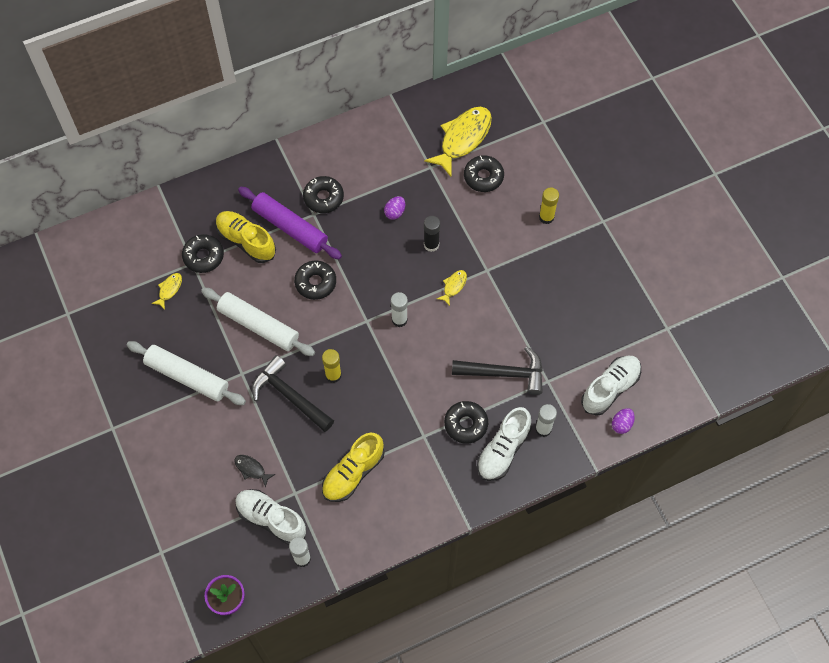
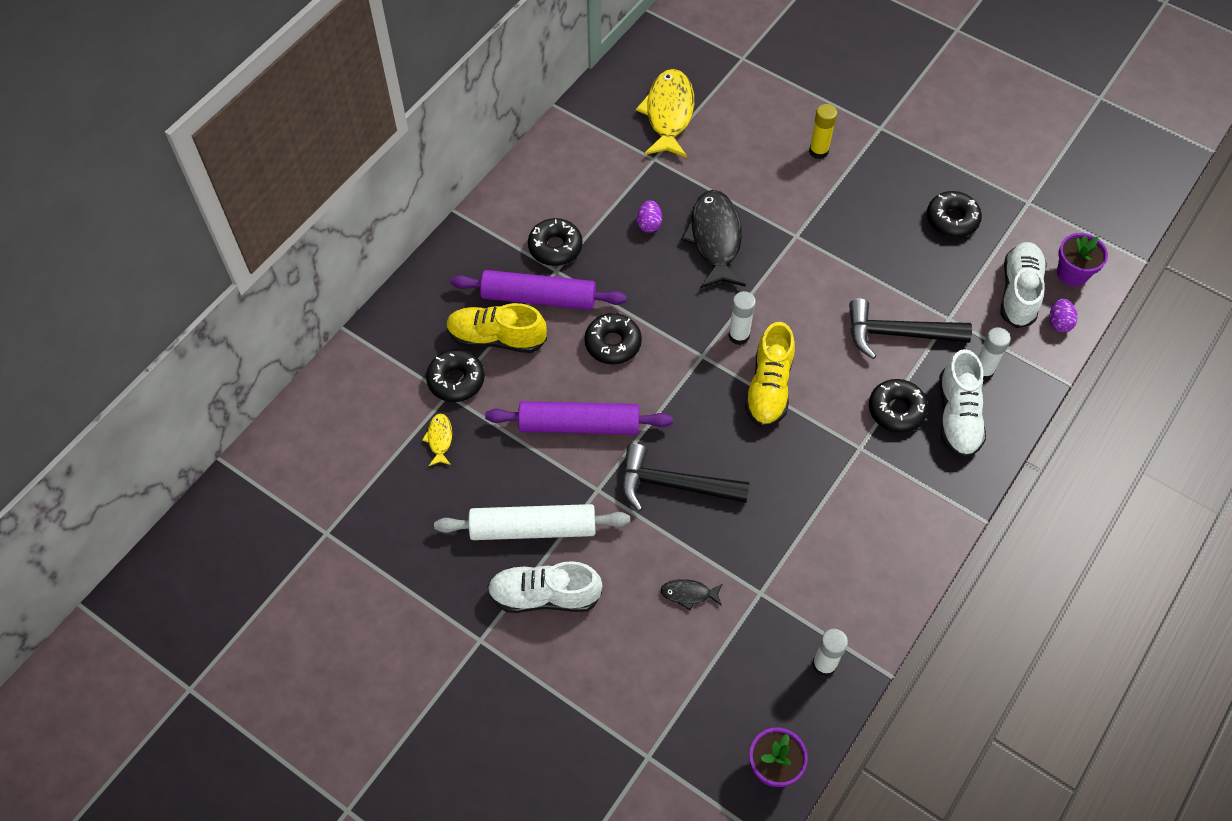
camera: 30 degrees left, 5 degrees down
white rolling pin [201,288,315,356] -> purple rolling pin [485,401,673,435]
white shoe [235,489,306,545] -> white shoe moved to [487,561,602,613]
yellow glue stick [322,349,342,383] -> none
yellow shoe [322,433,384,502] -> yellow shoe moved to [745,322,795,427]
black glue stick [424,216,440,252] -> black fish [681,190,746,289]
yellow fish [437,270,467,306] -> none
black hammer [452,346,543,395] -> black hammer turned 150 degrees counterclockwise [849,298,972,359]
black donut [464,155,504,192] -> black donut moved to [927,191,982,238]
none -> purple flower pot [1057,233,1108,286]

